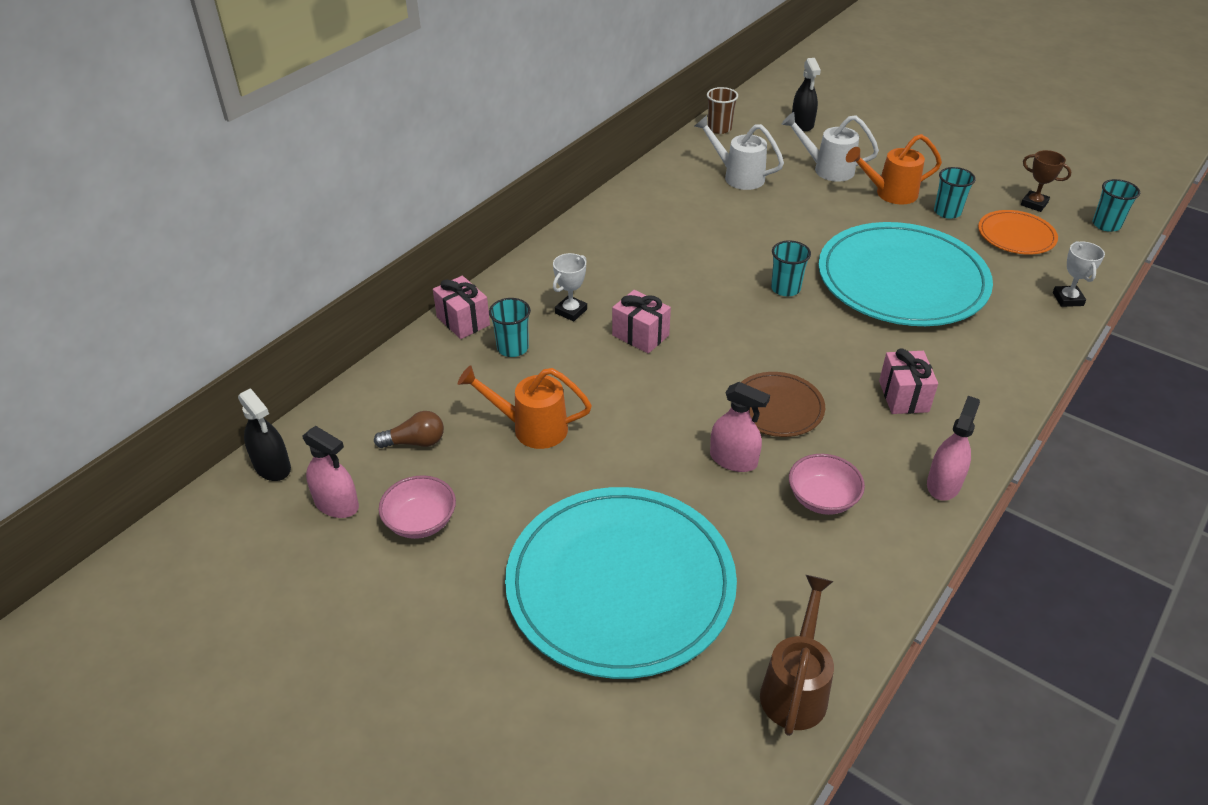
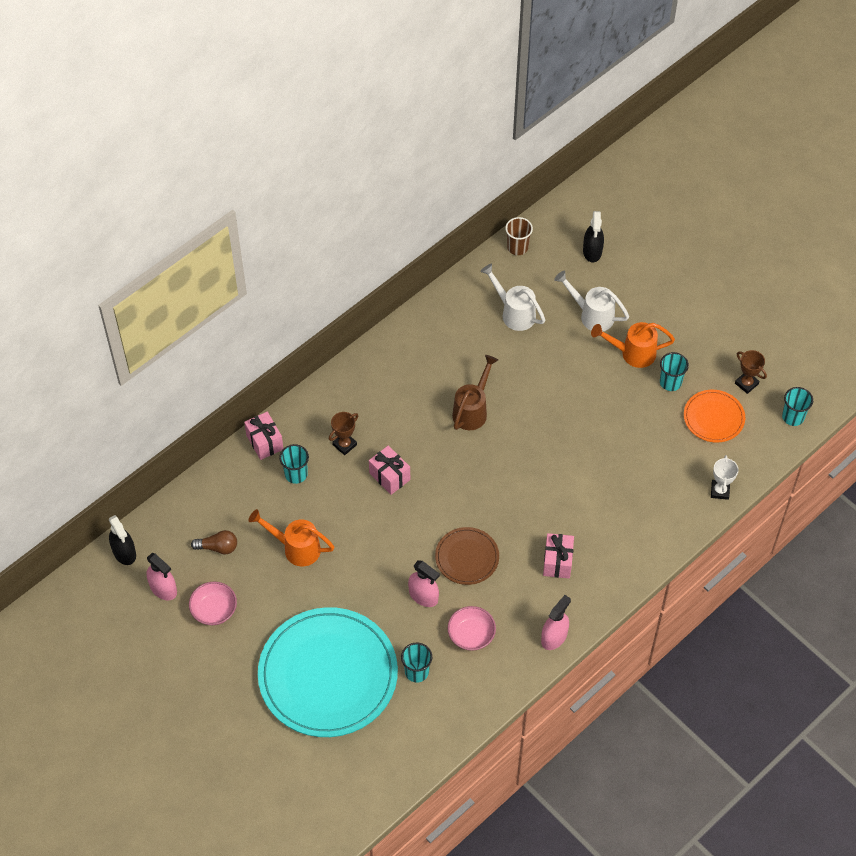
camera: 10 degrees right, 15 degrees up
white trophy [553,253,587,321] -> brown trophy [329,412,358,455]
brown watering can [760,575,834,736] -> brown watering can moved to [452,355,498,430]
turquoise cup [771,240,811,296] -> turquoise cup moved to [401,642,432,683]
turquoise plate [818,222,993,326] -> none

